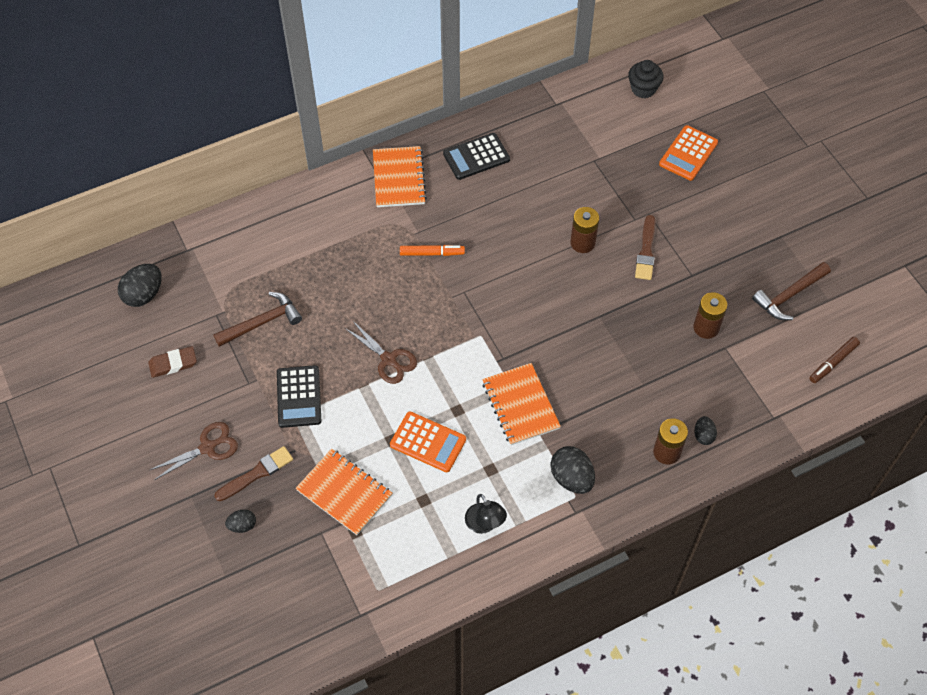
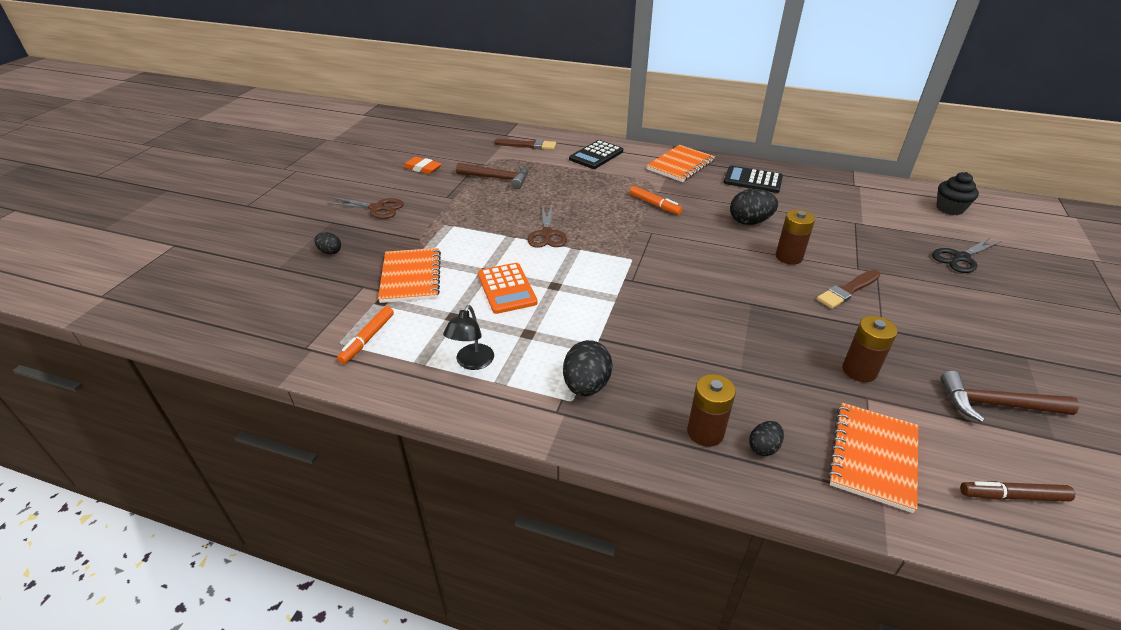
camera: 45 degrees right, 20 degrees down
black egg [118,264,162,307] -> black egg moved to [730,189,778,225]
brown eraser [148,346,197,378] -> orange eraser [403,157,442,174]
brown brush [214,446,293,501] -> brown brush moved to [494,139,556,150]
black calculator [277,365,321,428] -> black calculator moved to [569,140,623,169]
orange notebook [482,363,561,445] -> orange notebook moved to [828,403,918,513]
orange calculator [659,125,718,181] -> black scissors [932,237,1000,273]
none -> orange marker [337,306,394,364]

